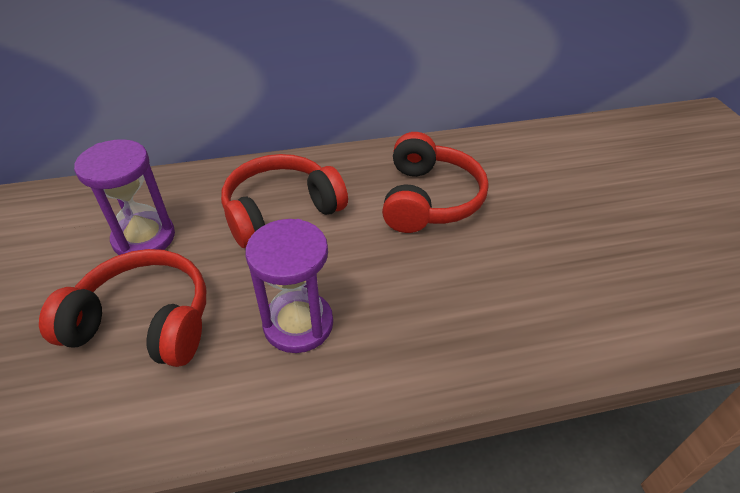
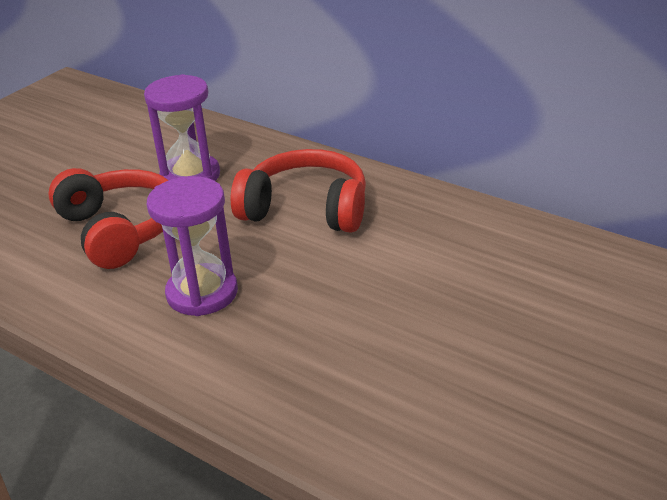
camera: 50 degrees right, 10 degrees down
red headphones [382,132,489,233] -> none

